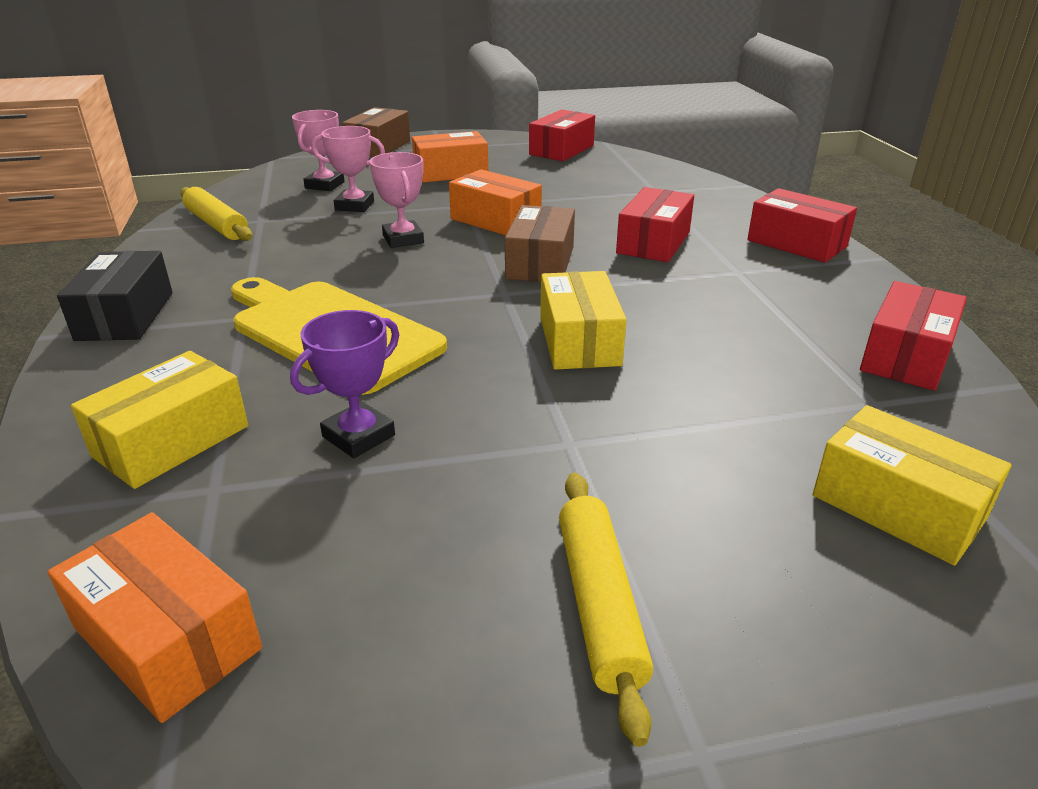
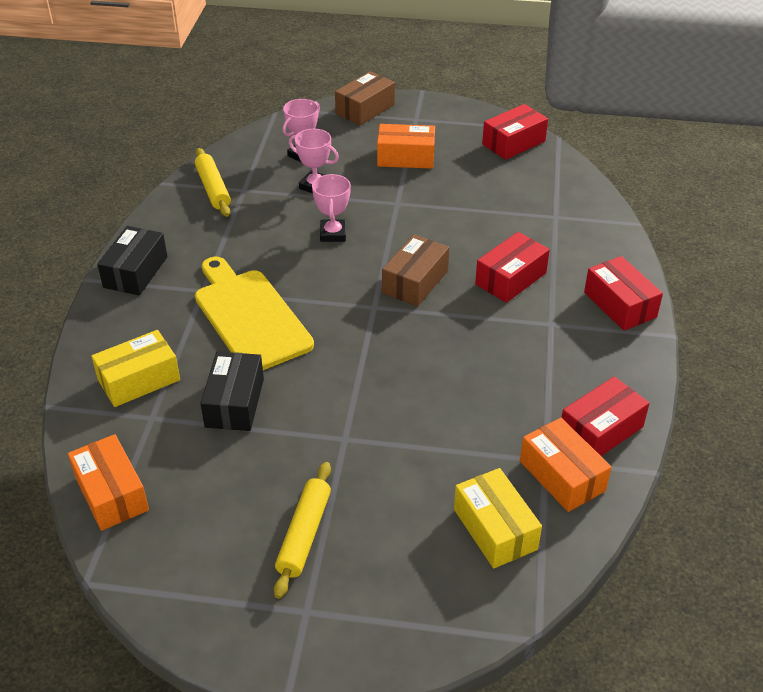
camera: 20 degrees right, 10 degrees up
purple trophy [290,310,399,458] -> black box [200,352,264,431]
orange box [449,169,542,236] -> orange box moved to [520,418,612,512]
yellow box [540,271,627,370] -> none

